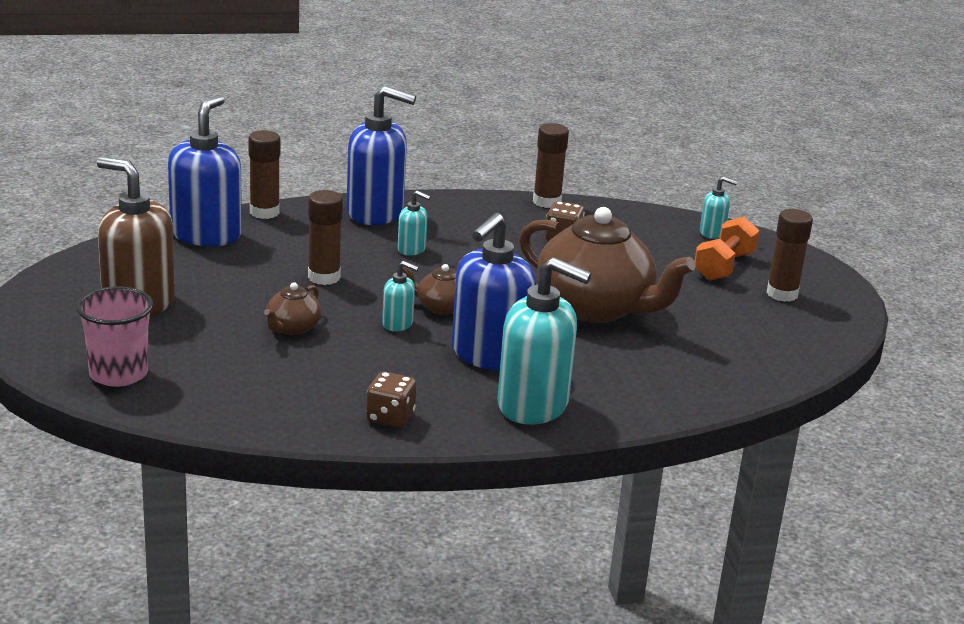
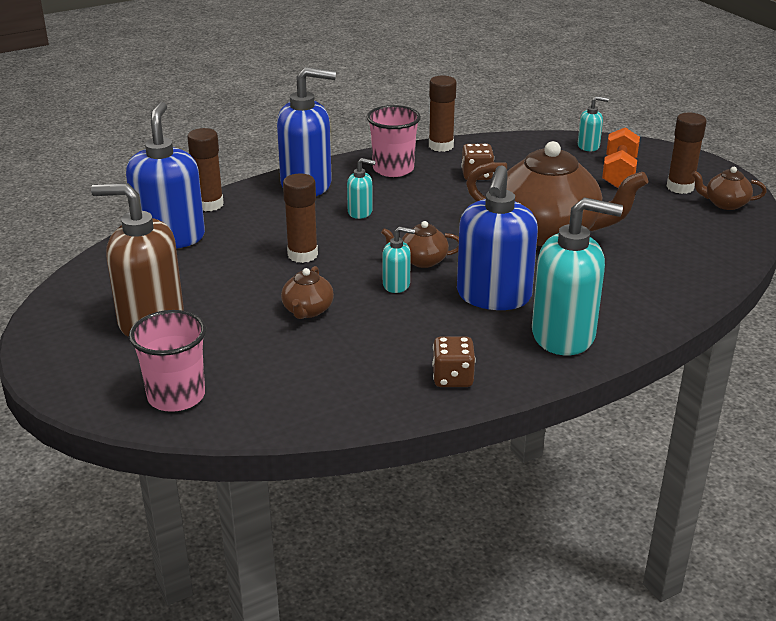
camera: 15 degrees left, 5 degrees up
none -> pink cup [367,105,421,177]
none -> brown teapot [692,167,767,210]

